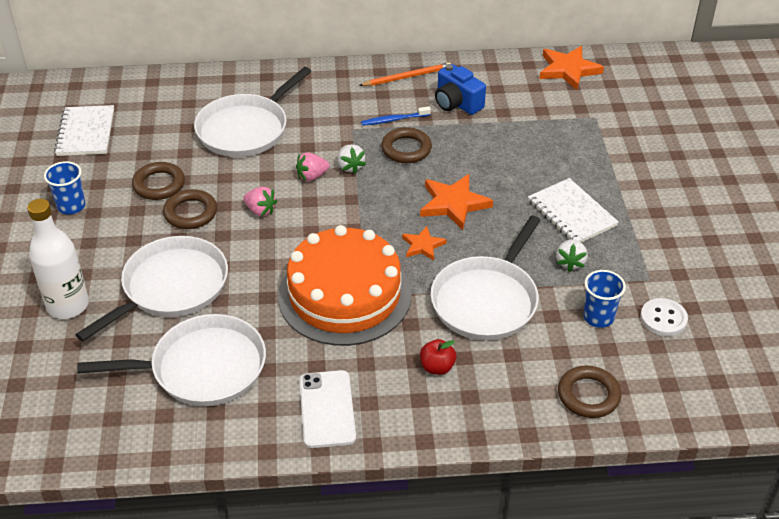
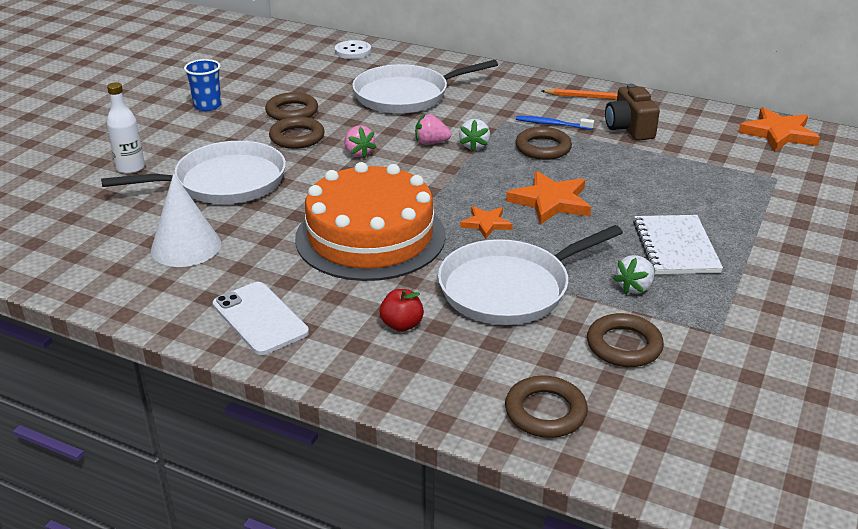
camera: 30 degrees right, 10 degrees down
white bottle [27,199,89,319] -> white bottle [107,82,145,174], size x0.67
white notebook [54,105,114,156] -> none
white pan [77,314,266,406] -> white cone [151,173,221,267]
white phone [299,370,356,448] -> white phone turned 60 degrees counterclockwise [213,282,309,355]
blue camera [435,64,486,115] -> brown camera [605,84,660,141]
blue cup [583,270,626,328] -> brown ring [587,313,664,367]
white button [640,298,688,336] -> white button moved to [335,40,371,59]

